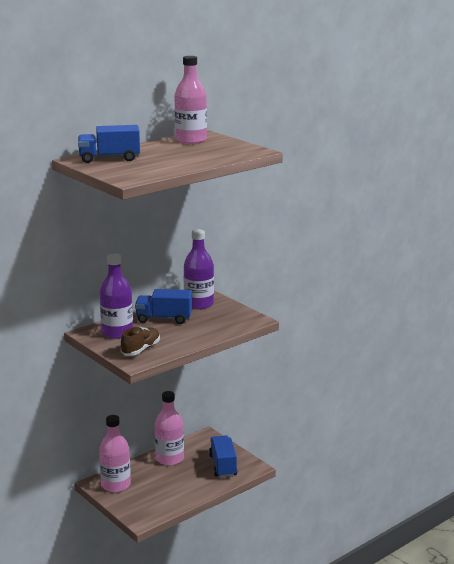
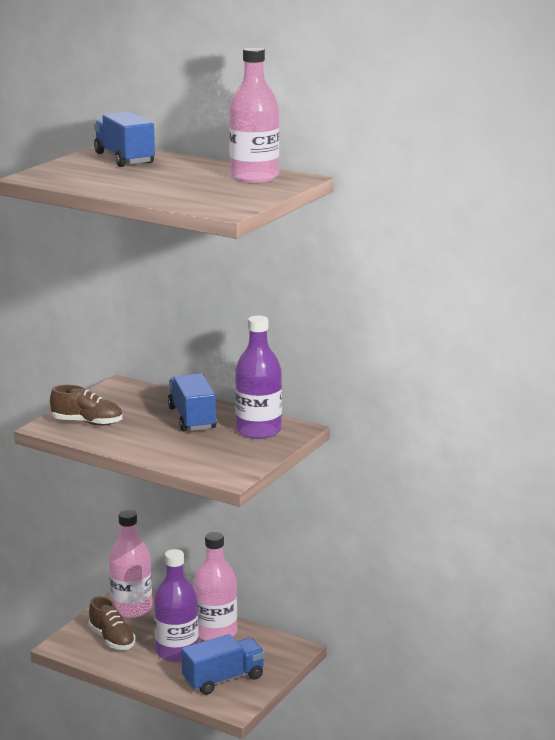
camera: 70 degrees right, 0 degrees up
purple bottle [100,254,133,339] -> purple bottle moved to [154,549,199,662]
none -> brown shoe [89,596,135,650]

